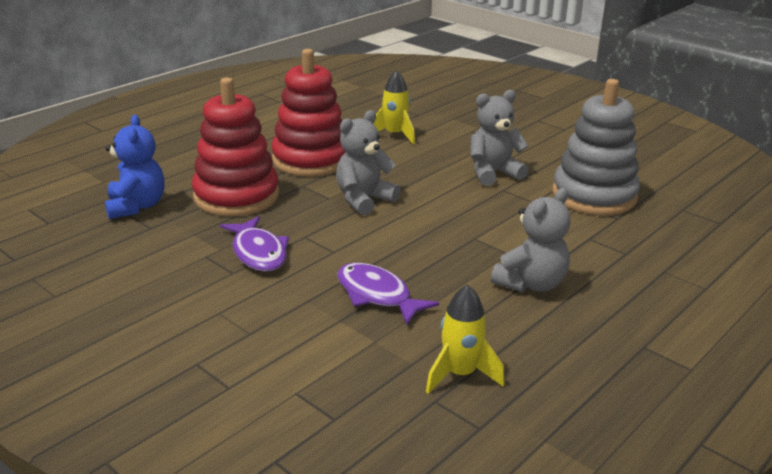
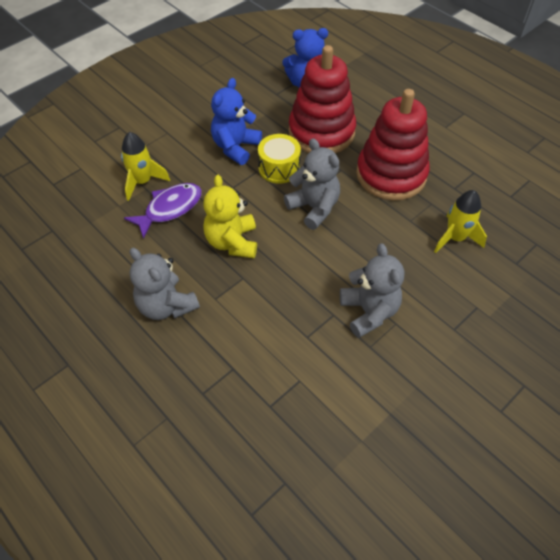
camera: 95 degrees right, 25 degrees up
purple fish [220,216,289,272] -> blue teddy bear [211,78,262,165]
yellow rocket [426,285,505,394] -> yellow rocket moved to [121,132,170,201]
grey stacking toy [552,79,640,215] -> none
none -> yellow teddy bear [203,175,257,258]
none -> yellow drum [258,134,301,184]

